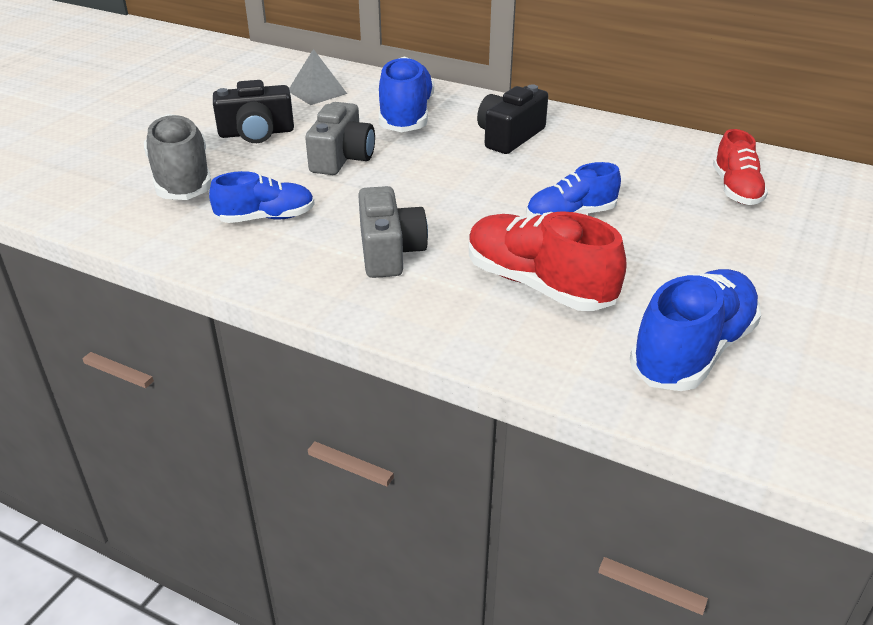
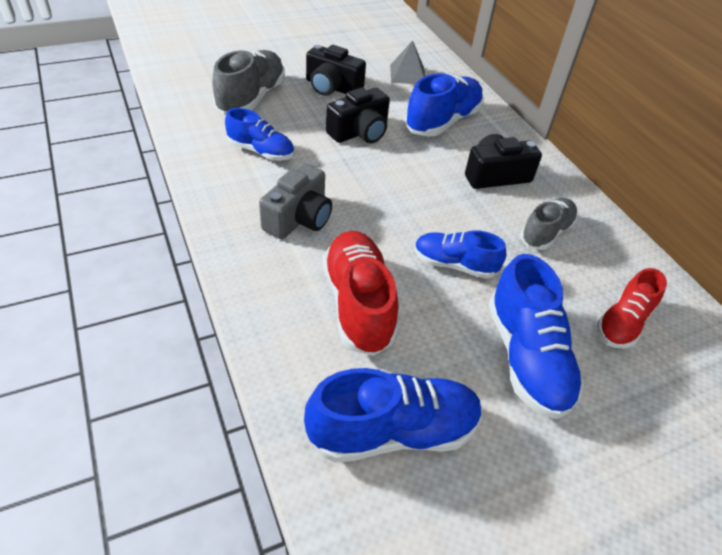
camera: 35 degrees right, 10 degrees up
grey camera [305,102,375,175] -> black camera [326,87,390,143]
none -> blue shoe [488,254,584,419]
none -> grey shoe [520,198,578,250]

